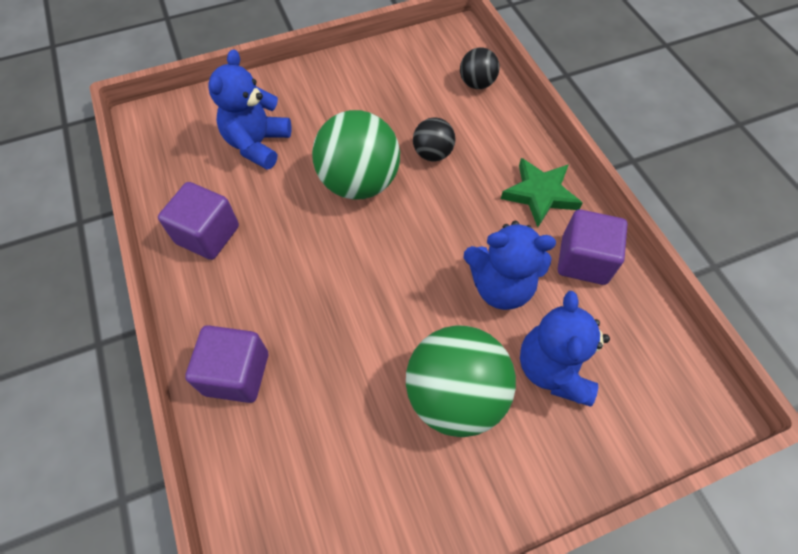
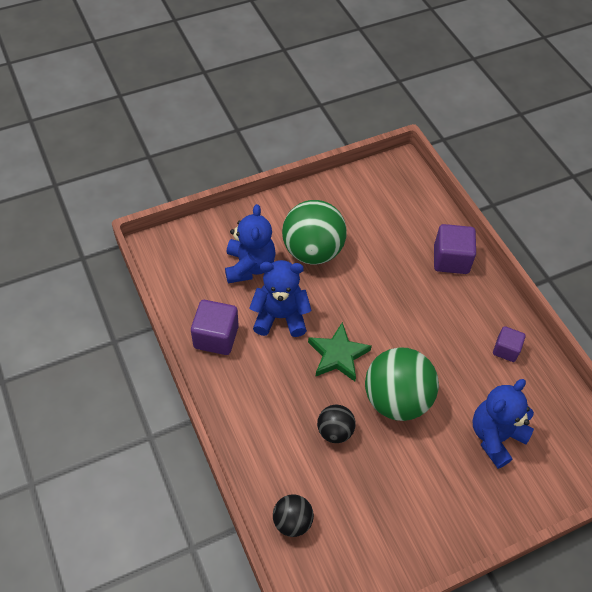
camera: 175 degrees right, 5 degrees down
purple cube [158,182,239,260] -> purple cube [493,326,526,362], size x0.62
blue teddy bear [209,49,291,169] -> blue teddy bear turned 150 degrees counterclockwise [472,379,534,469]
green star [501,158,582,227] -> green star moved to [308,322,372,381]

